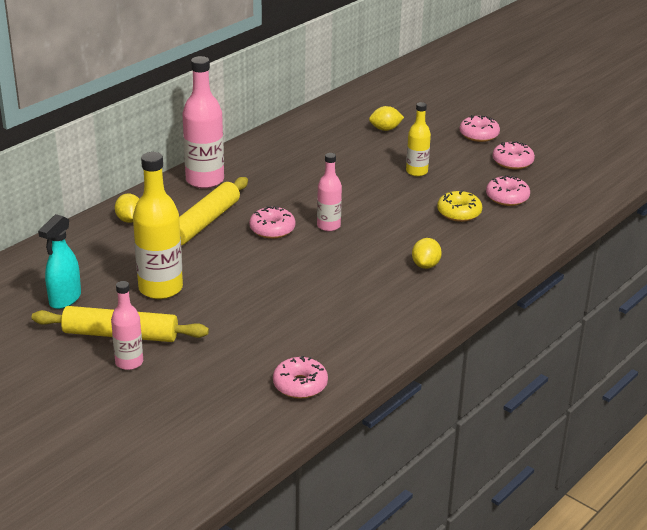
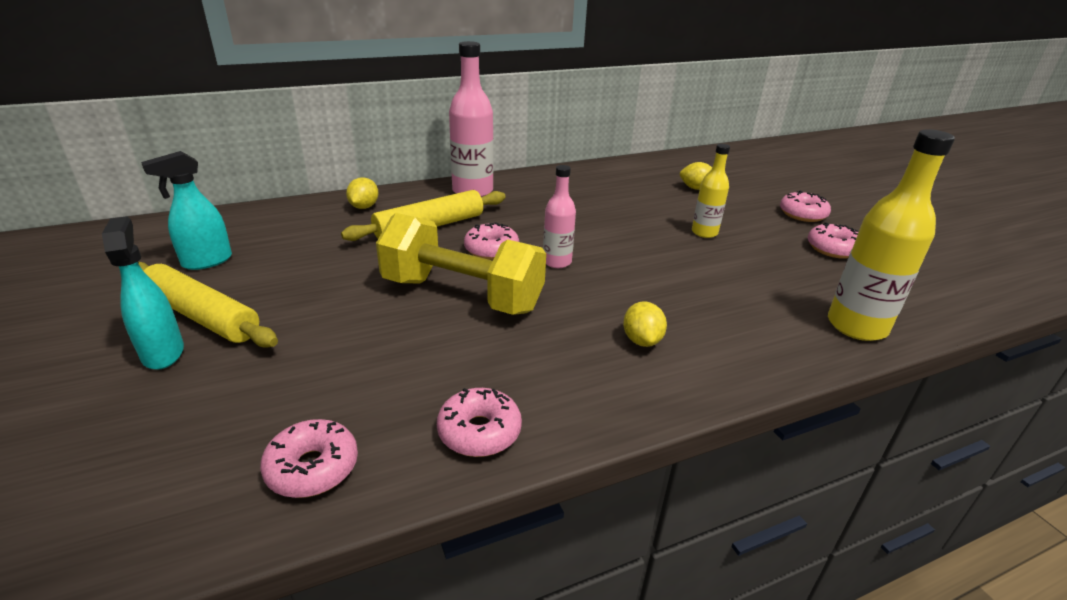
camera: 25 degrees right, 0 degrees up
pink bottle [111,281,143,370] -> turquoise spray bottle [102,216,184,370]
yellow bottle [133,152,183,299] -> yellow bottle moved to [828,129,955,341]
yellow lemon [412,238,442,269] -> yellow lemon turned 45 degrees counterclockwise [623,301,667,347]
yellow donut [437,190,482,222] -> none
pink donut [486,175,530,206] -> pink donut moved to [437,388,522,457]
none -> yellow dumbbell [376,213,546,315]

